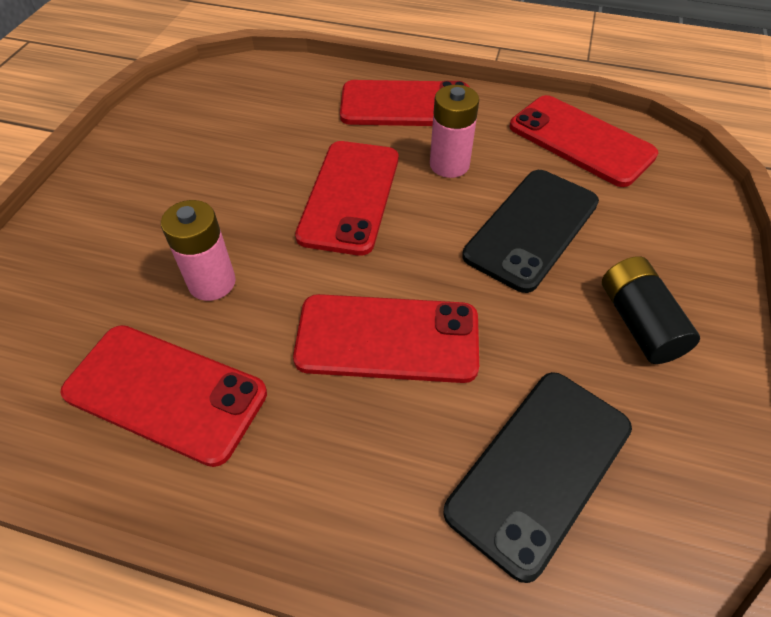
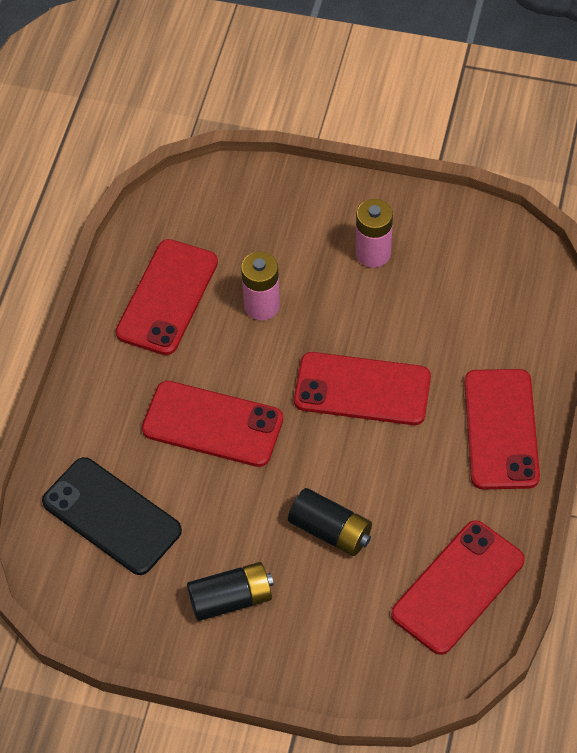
camera: 90 degrees right, 5 degrees up
red phone [293,294,479,383] -> red phone turned 75 degrees counterclockwise [142,381,283,467]
pink battery [430,85,479,178] -> pink battery moved to [356,199,393,268]
black phone [462,170,599,293] -> black battery [288,488,372,556]

